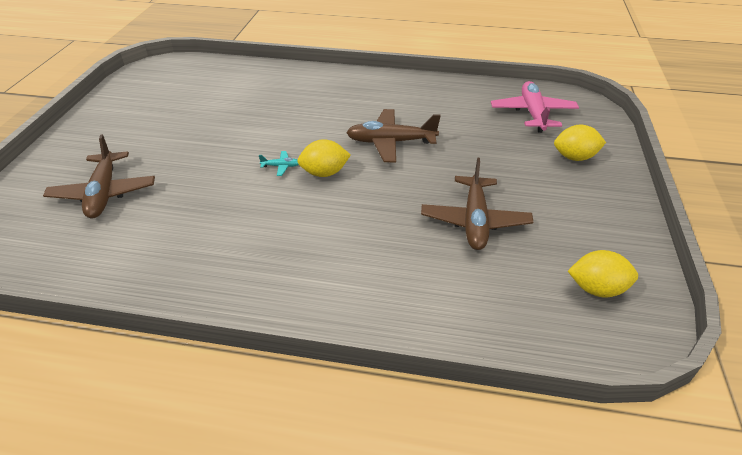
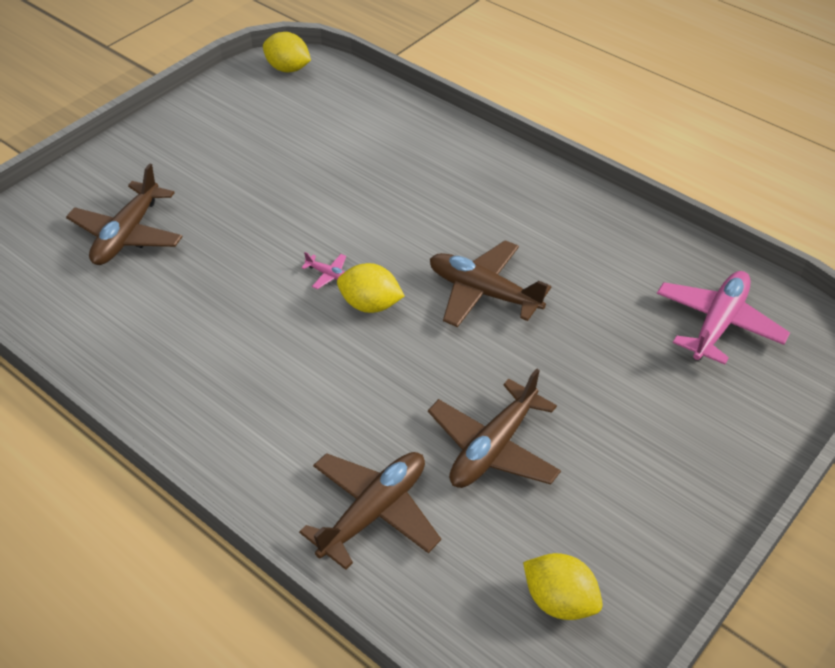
camera: 30 degrees right, 5 degrees up
turquoise plane [259,151,299,176] -> pink plane [301,252,346,289]
yellow lemon [554,124,606,161] -> yellow lemon moved to [263,32,311,72]
none -> brown plane [299,452,441,570]

